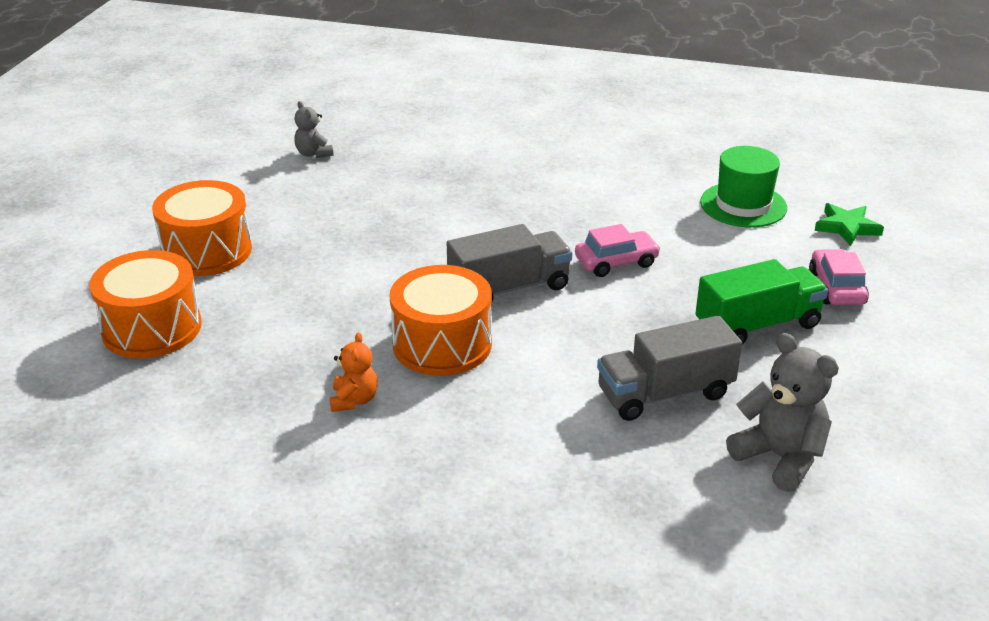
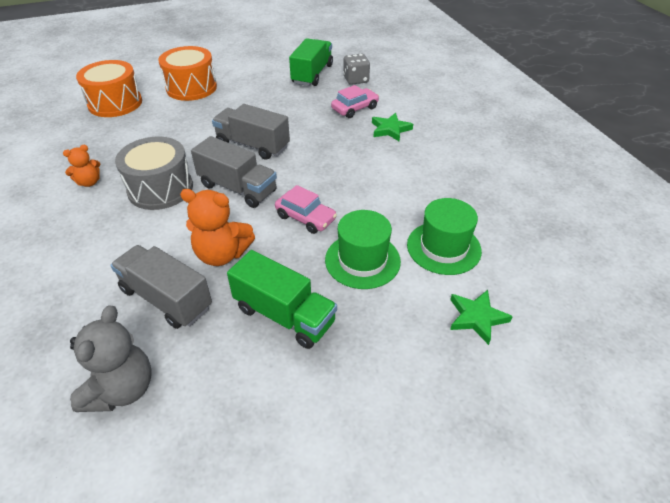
camera: 55 degrees right, 10 degrees up
grey teddy bear [294,101,333,158] -> green truck [289,38,333,86]
orange drum [390,265,492,376] -> grey drum [115,137,193,210]
pink car [809,249,869,305] -> pink car moved to [331,85,379,118]
none -> orange teddy bear [180,189,255,266]
none -> grey truck [212,104,290,160]
none -> green hat [325,210,401,289]
none -> grey dice [343,53,370,85]
none -> green star [372,113,413,142]

